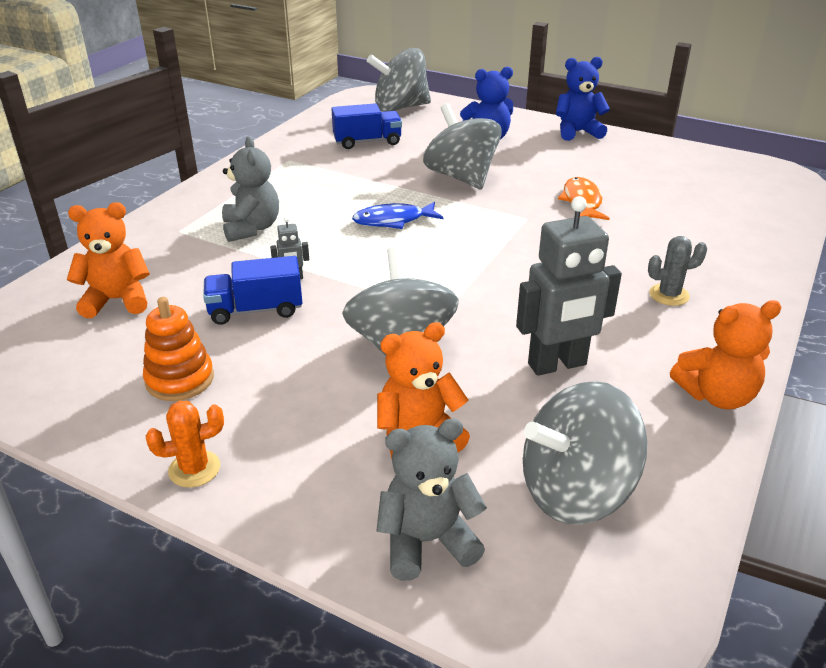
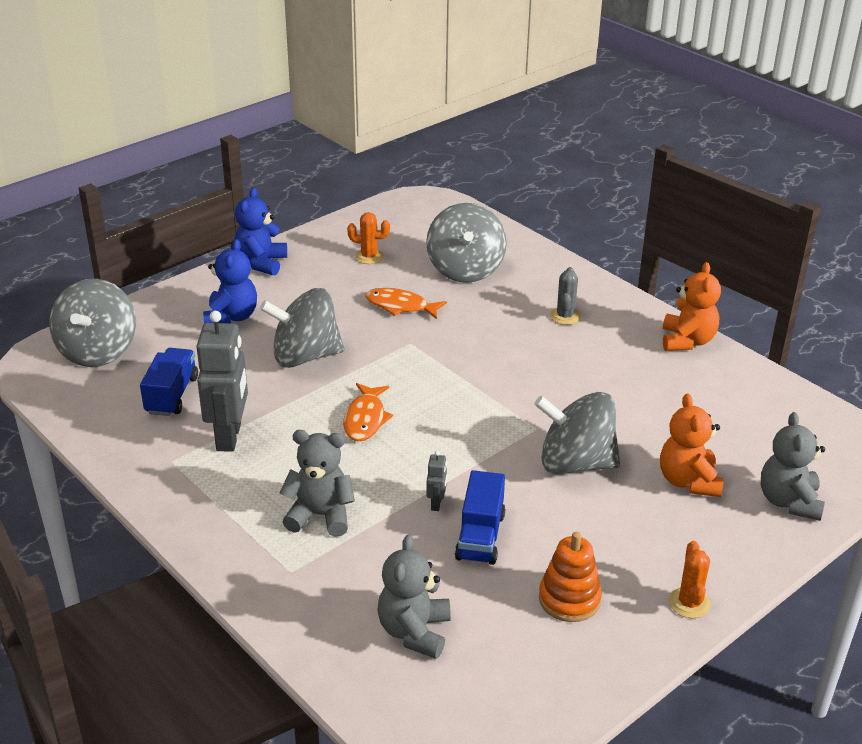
camera: 70 degrees left, 0 degrees up
orange teddy bear [67,202,150,318] -> grey teddy bear [377,534,451,659]
blue fish [352,202,443,229] -> orange fish [343,383,393,441]
grey robot [516,196,622,376] -> grey robot moved to [196,311,248,452]
grey spinning top [523,381,648,525] -> grey spinning top moved to [426,203,507,283]
none -> orange cactus [347,212,390,264]

